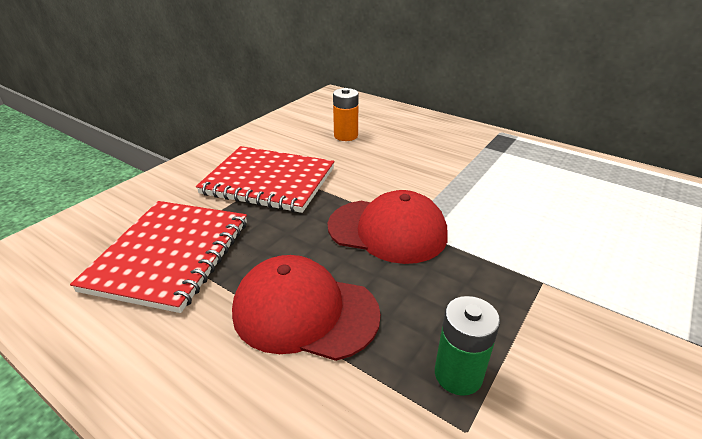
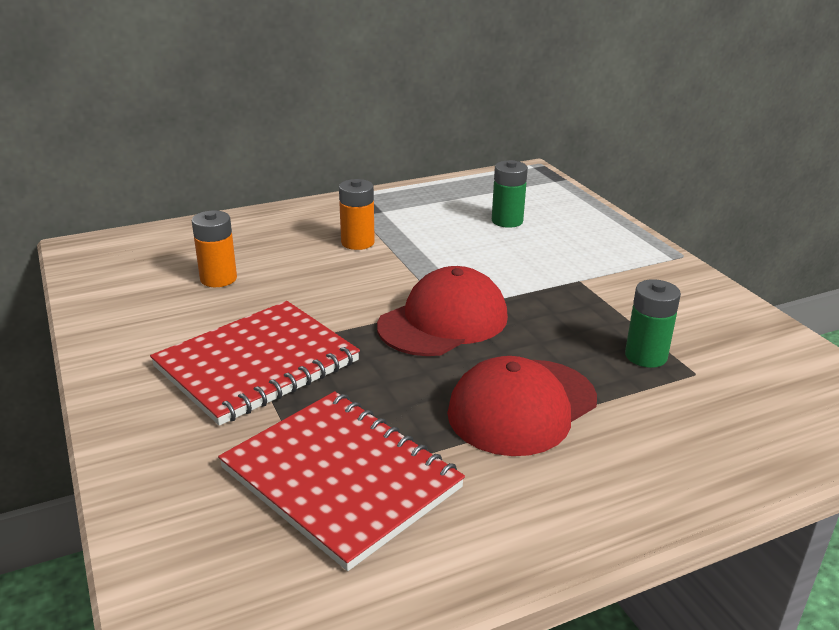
camera: 60 degrees left, 5 degrees down
none -> orange battery [339,179,375,250]
none -> green battery [492,160,528,228]

